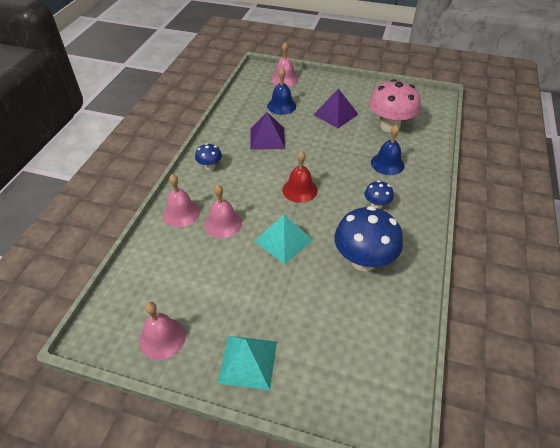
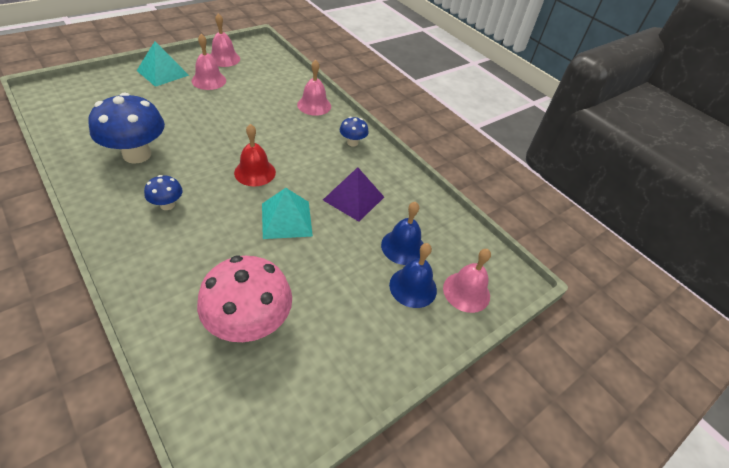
camera: 120 degrees right, 0 degrees up
pink bell [204,185,242,238] -> pink bell moved to [192,34,226,90]
turquoise pyramid [255,215,313,264] -> turquoise pyramid moved to [262,188,313,239]
purple pyramid [313,88,358,128] -> none
blue bell [371,125,404,175] -> blue bell moved to [389,243,437,308]

